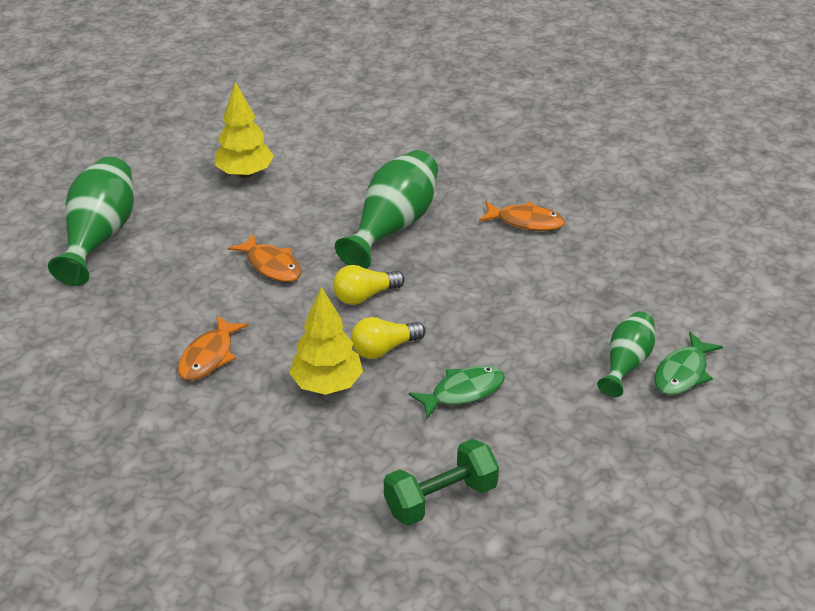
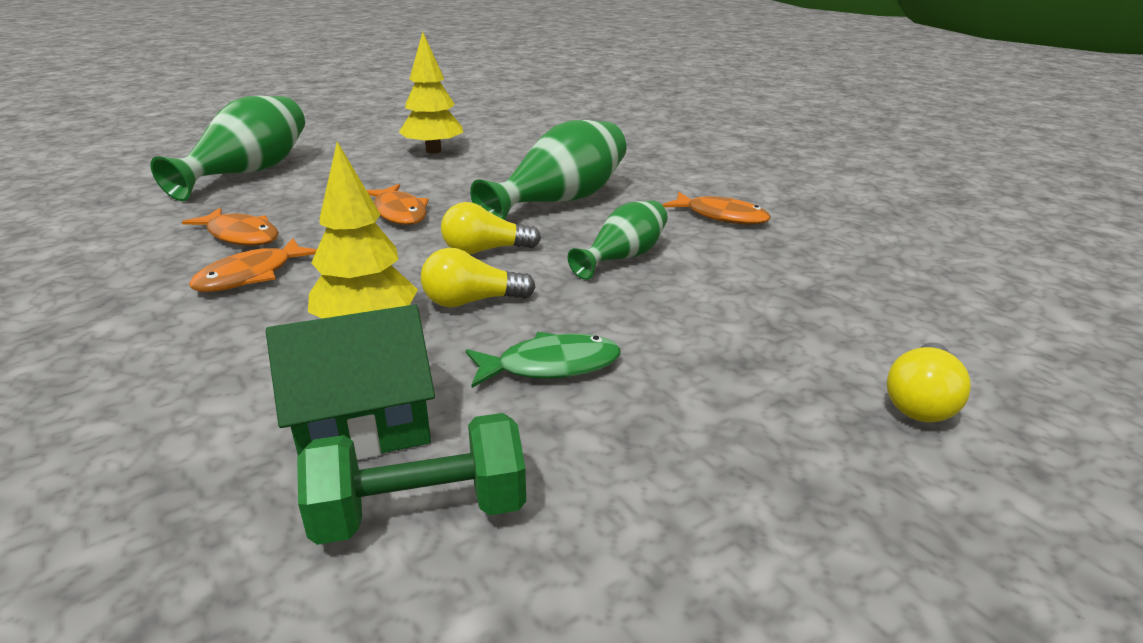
camera: 15 degrees right, 10 degrees down
green vase [597,311,655,397] -> green vase moved to [568,201,667,280]
green fish [654,332,723,395] -> yellow light bulb [887,342,971,422]
none -> orange fish [182,208,279,246]
none -> green house [266,304,435,460]

